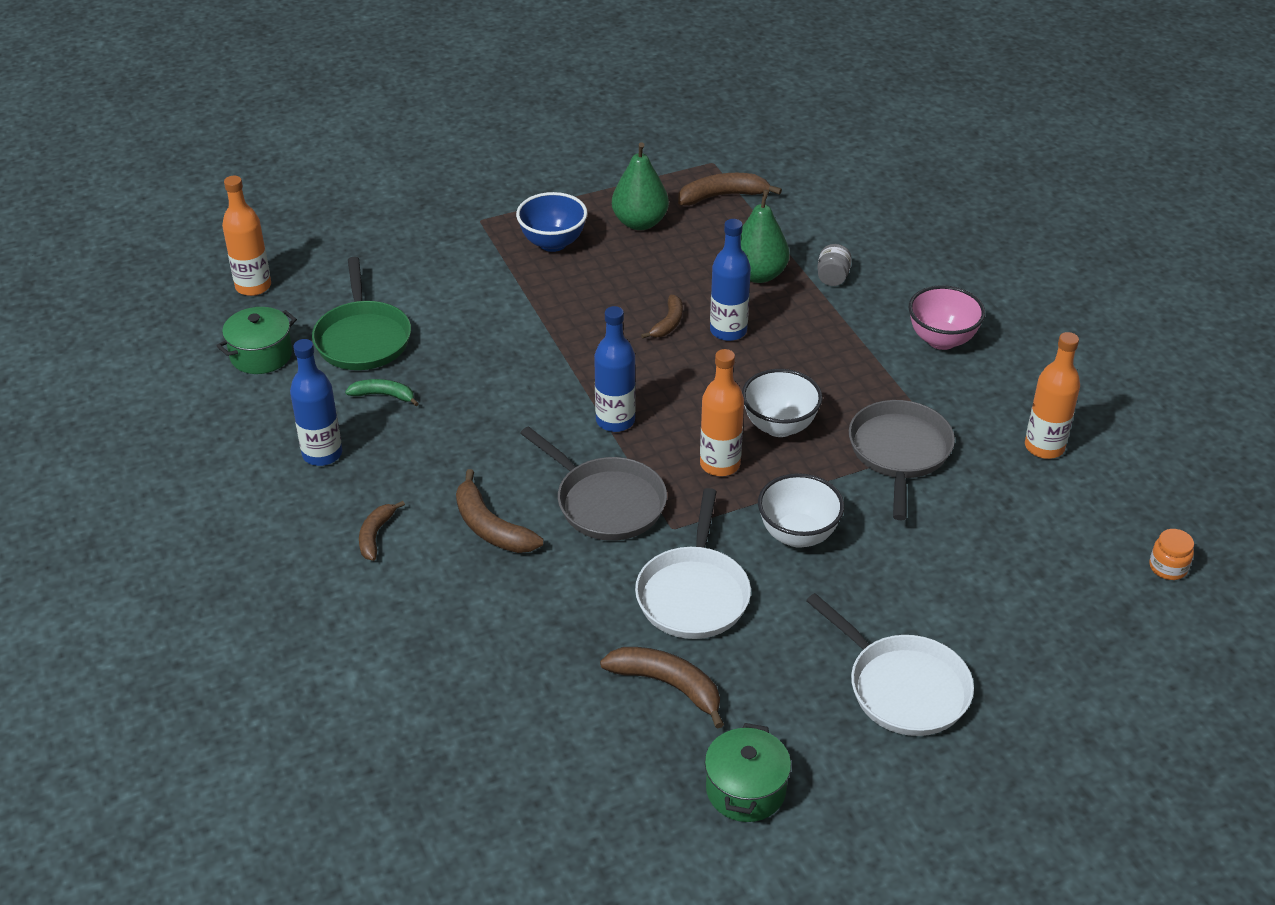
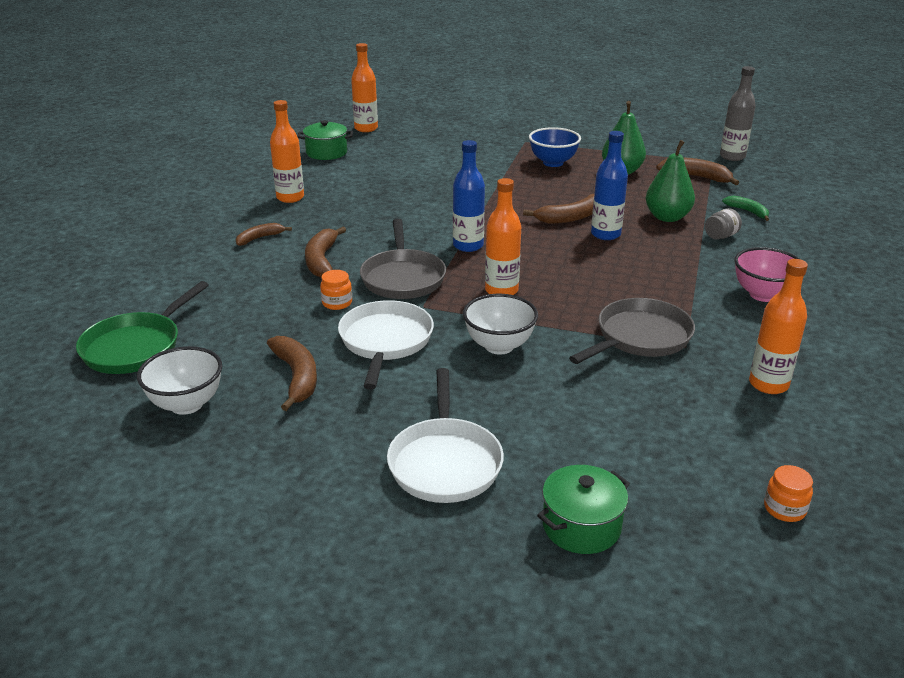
camera: 40 degrees right, 10 degrees down
blue bottle [290,339,342,466] -> orange bottle [270,100,304,203]
green pan [312,257,411,370] -> green pan moved to [76,281,209,374]
green banana [345,379,419,406] -> green banana moved to [722,196,769,221]
white pan [635,488,751,639] -> white pan turned 135 degrees clockwise [338,300,434,390]
brown banana [641,295,683,339] -> brown banana [523,194,594,224], size x1.58
green pot [705,723,791,822] -> green pot moved to [537,465,630,554]
white bowl [742,369,823,437] -> white bowl moved to [137,346,222,415]
none -> orange jar [320,270,352,310]
none -> grey bottle [720,66,756,161]

